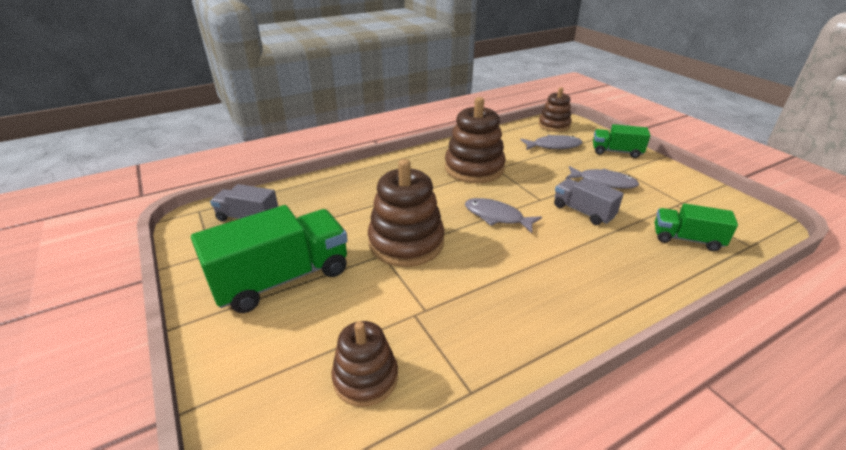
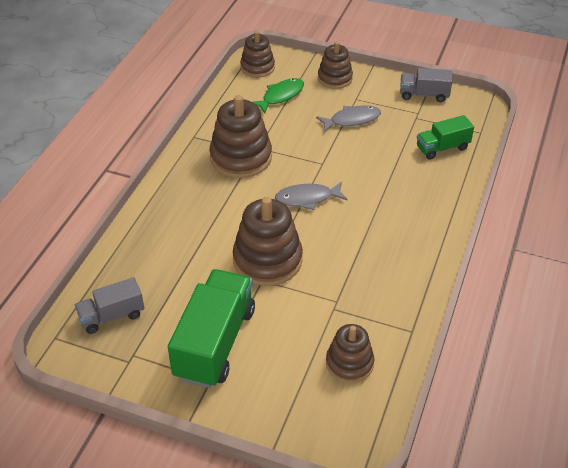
camera: 40 degrees left, 10 degrees up
grey fish [520,135,582,150] -> green fish [253,78,304,113]
grey truck [554,178,624,225] -> grey truck moved to [400,68,452,102]
green truck [593,124,650,158] -> brown stacking toy [318,41,353,89]

